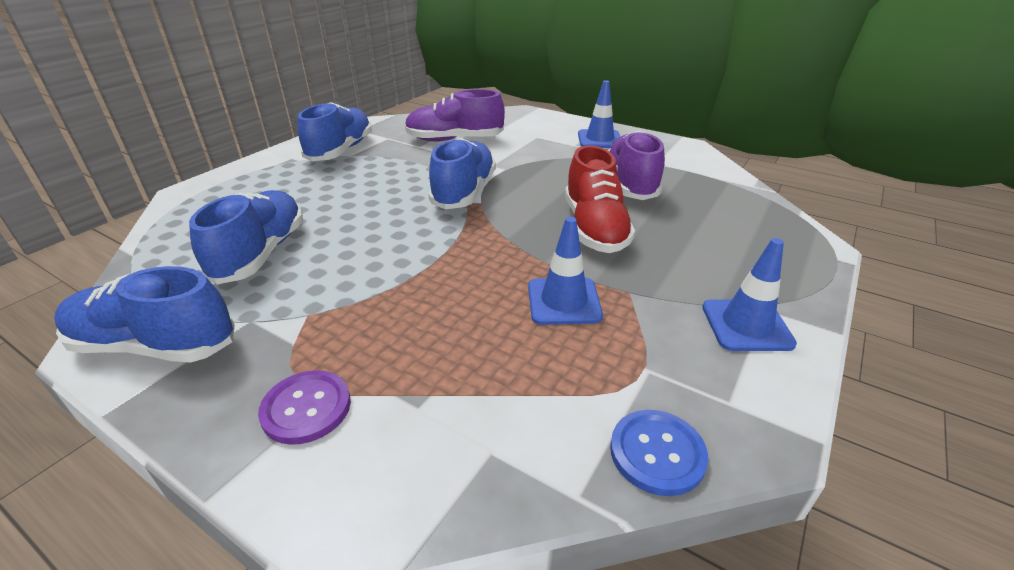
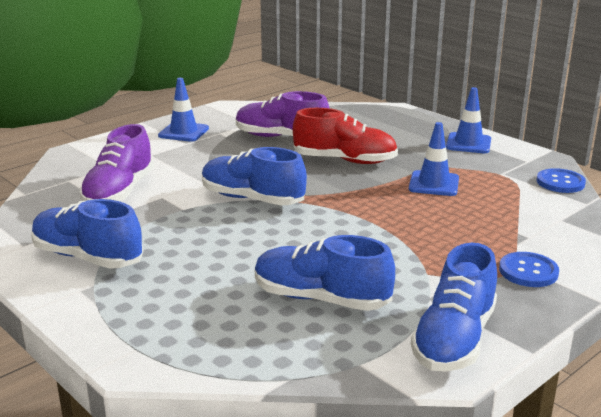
camera: 75 degrees left, 10 degrees down
purple button [258,370,351,445] -> blue button [499,252,559,287]

